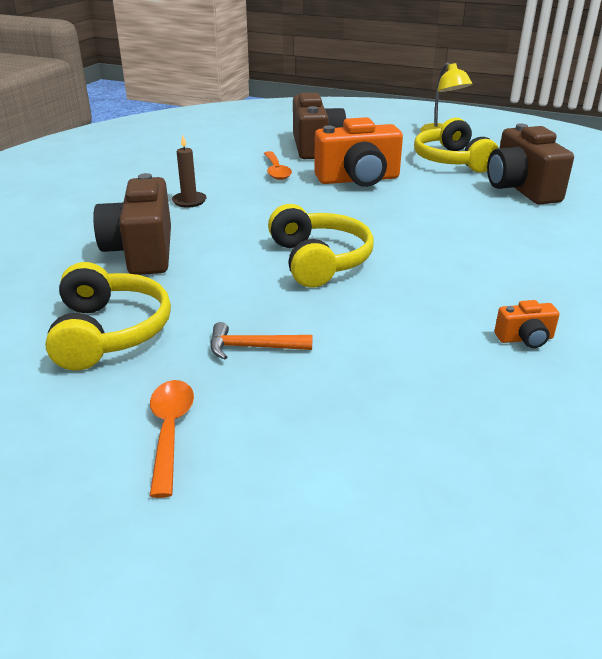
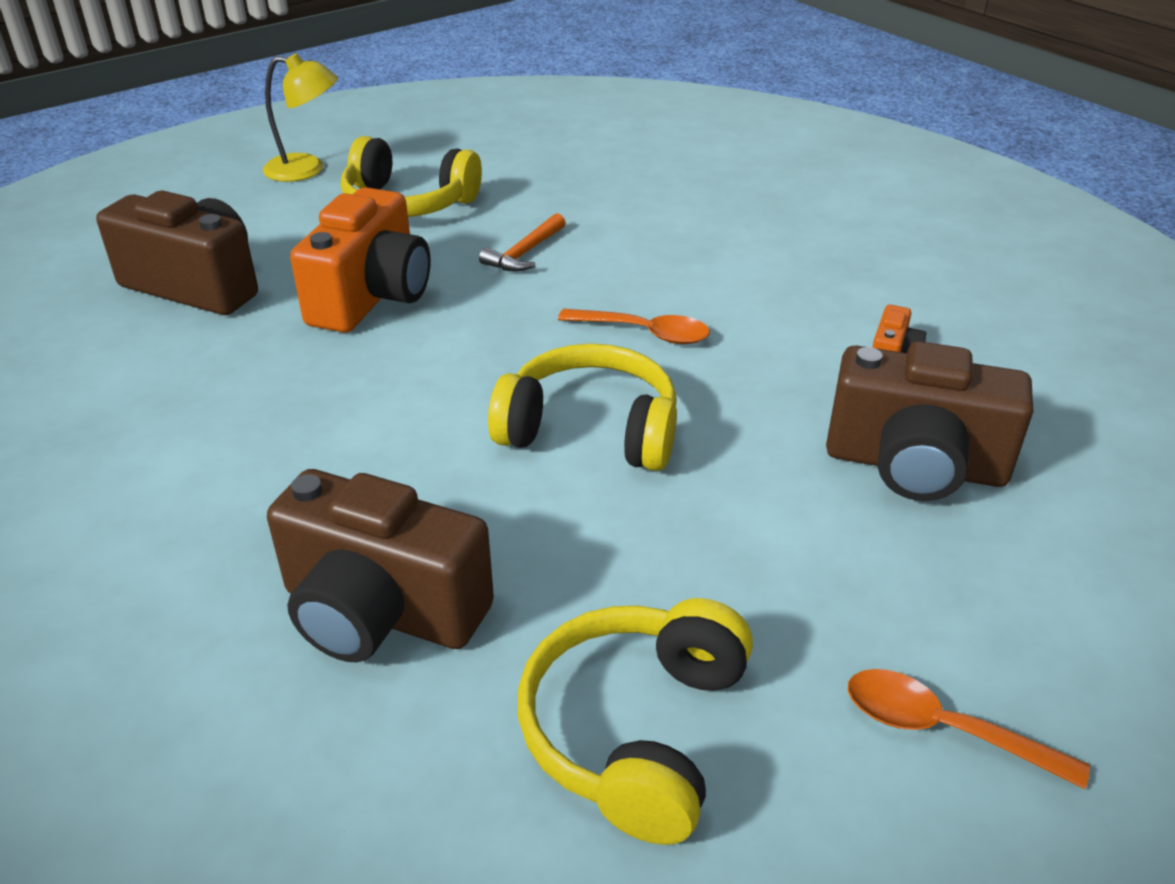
camera: 60 degrees left, 5 degrees up
yellow headphones [45,262,171,370] -> yellow headphones turned 90 degrees counterclockwise [518,598,753,845]
brown candle [172,135,207,208] -> none
orange hammer [210,322,312,360] -> orange hammer moved to [479,213,566,272]
orange spoon [264,151,292,180] -> orange spoon moved to [558,309,710,344]
brown camera [487,124,574,204] -> brown camera moved to [826,341,1034,501]

